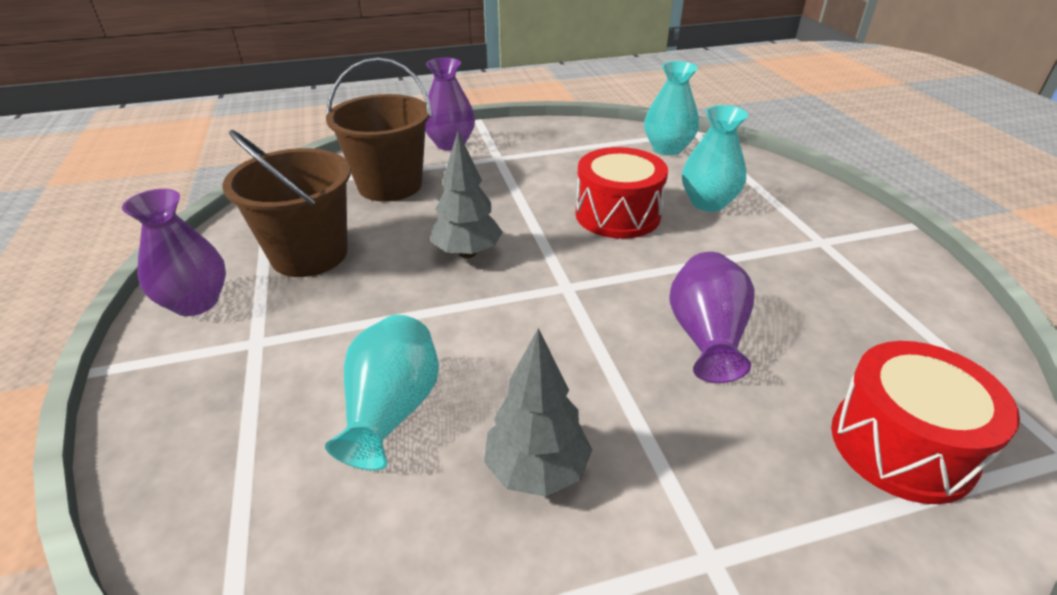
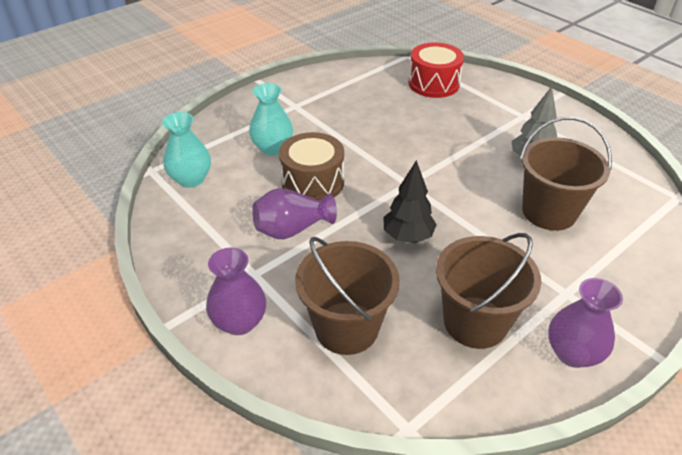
camera: 115 degrees left, 5 degrees up
turquoise vase [325,315,439,471] -> brown bucket [520,117,612,231]
grey tree [430,132,503,258] -> black tree [383,160,437,243]
red drum [575,147,668,239] -> brown drum [279,132,344,200]
purple vase [669,252,755,383] -> purple vase moved to [252,188,337,239]

